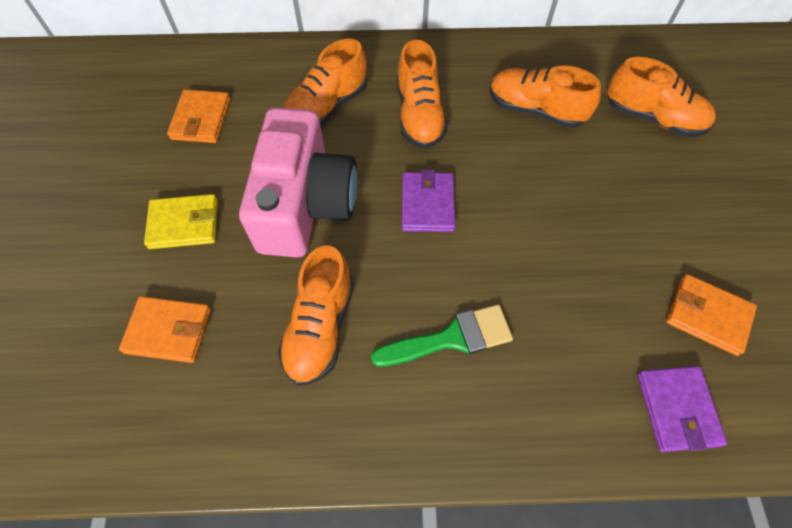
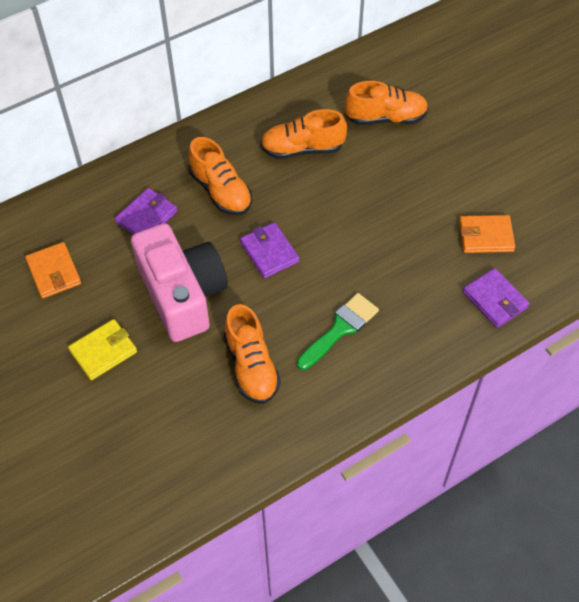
camera: 30 degrees left, 5 degrees down
orange wallet [119,296,211,363] -> none
orange shoe [283,38,367,127] -> purple wallet [115,188,178,235]

